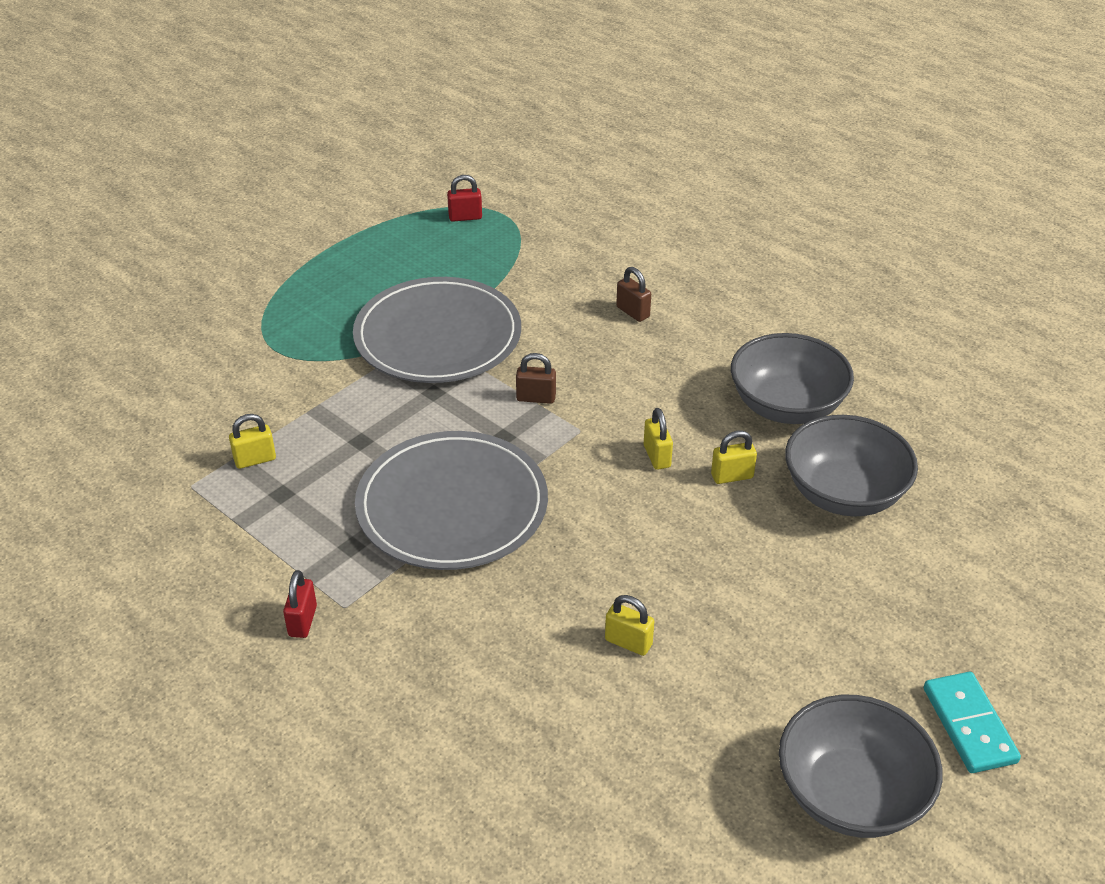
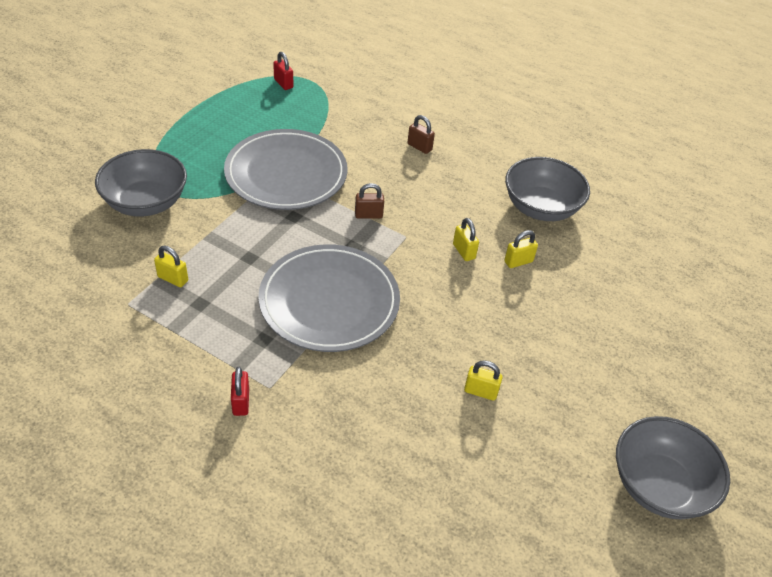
camera: 15 degrees left, 5 degrees up
yellow padlock [229,414,276,469] -> yellow padlock turned 60 degrees clockwise [154,246,188,287]
red padlock [447,175,482,222] -> red padlock turned 75 degrees clockwise [273,52,293,90]
grey bowl [785,415,918,517] -> grey bowl moved to [95,149,187,217]
turquoise domino [924,672,1021,773] -> none

